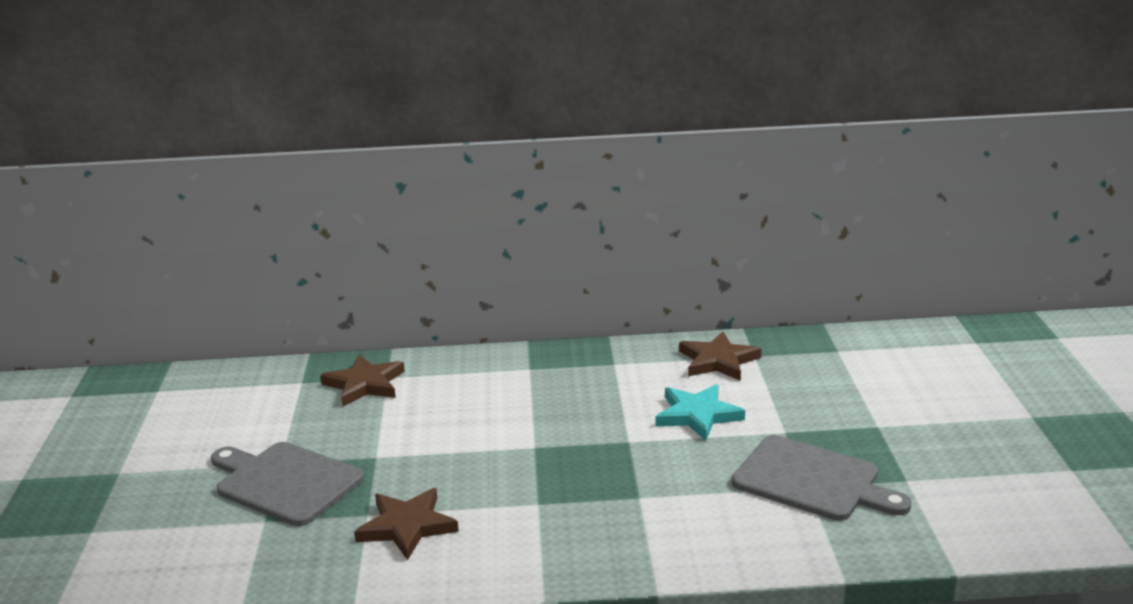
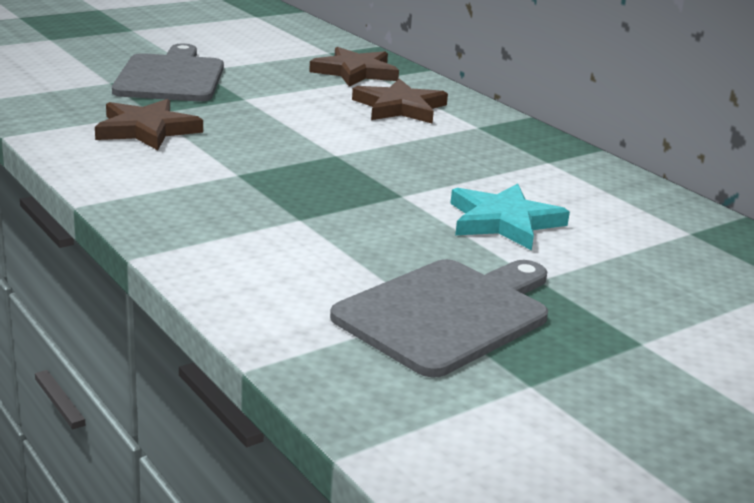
camera: 55 degrees right, 0 degrees up
brown star [679,331,761,381] -> brown star moved to [352,79,448,124]
grey cutting board [732,435,912,521] -> grey cutting board turned 135 degrees counterclockwise [330,259,548,378]

